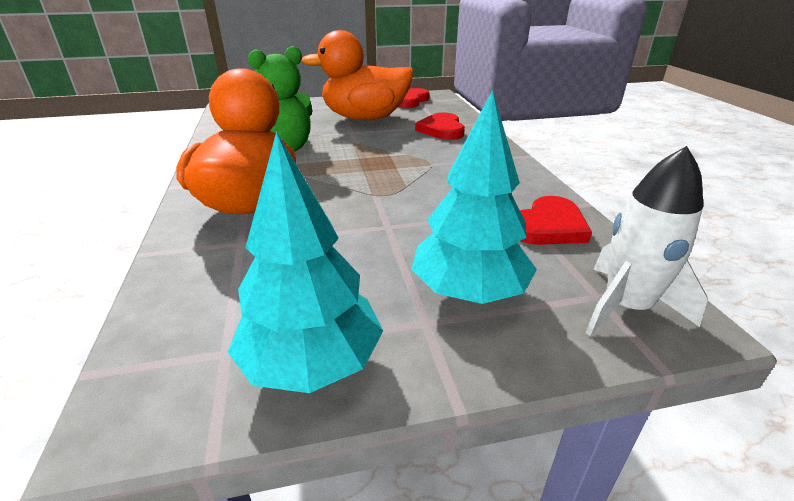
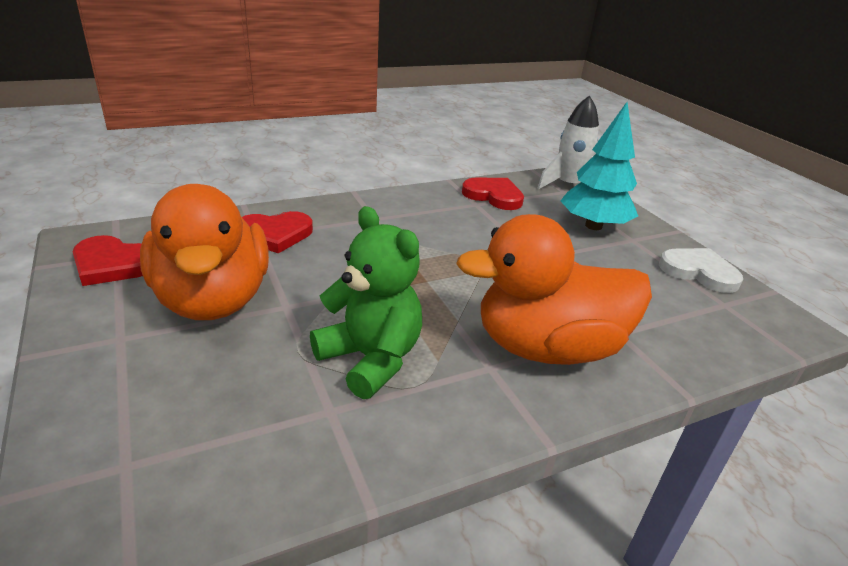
camera: 105 degrees left, 0 degrees up
turquoise tree [228,131,383,393] -> white heart [659,248,743,293]

